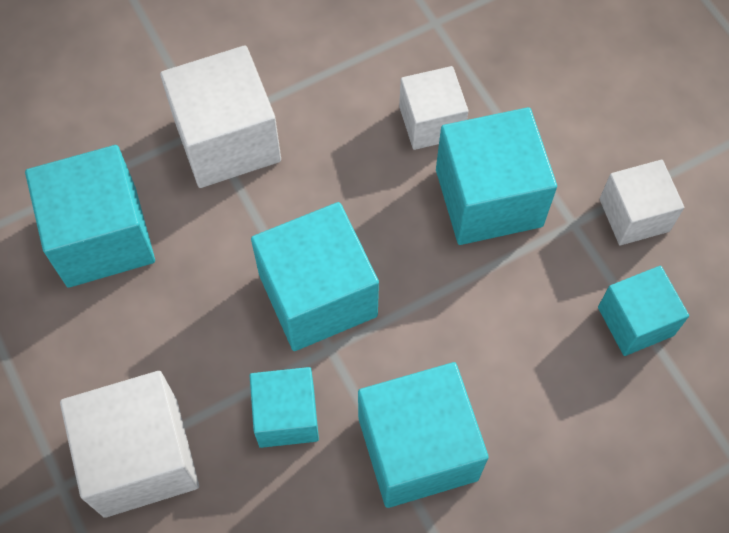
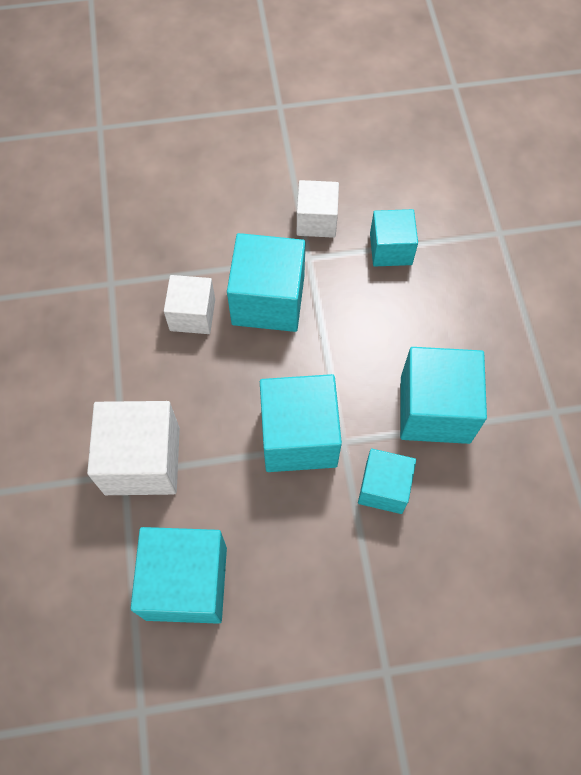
camera: 70 degrees left, 0 degrees up
white cube [60,371,199,518] -> none

